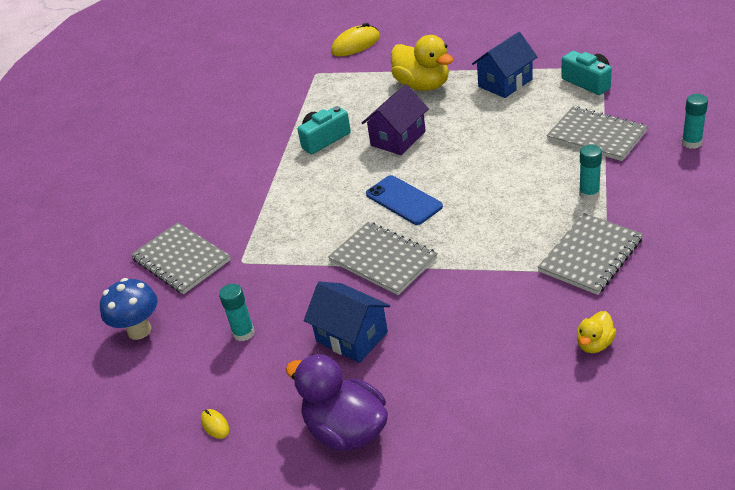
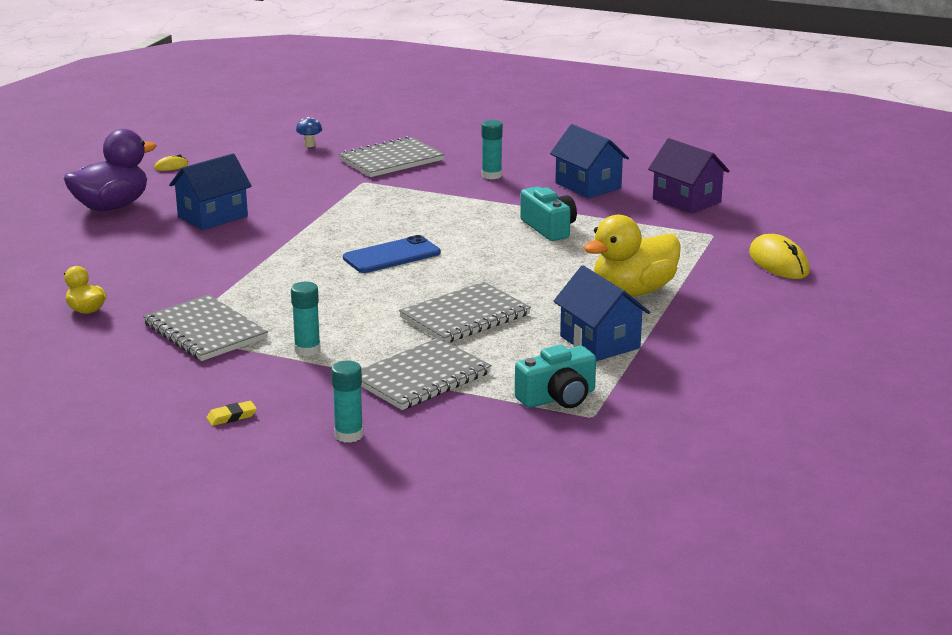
camera: 95 degrees right, 15 degrees down
blue mushroom [100,278,158,340] -> blue mushroom [296,117,322,147], size x0.51
turquoise glue stick [219,284,255,342] -> turquoise glue stick moved to [481,120,503,179]
grey notebook [328,222,438,295] -> grey notebook moved to [399,282,531,342]
purple house [362,85,429,155] -> purple house moved to [648,138,730,214]
none -> yellow eraser [206,401,257,426]
none -> blue house [550,124,629,198]

